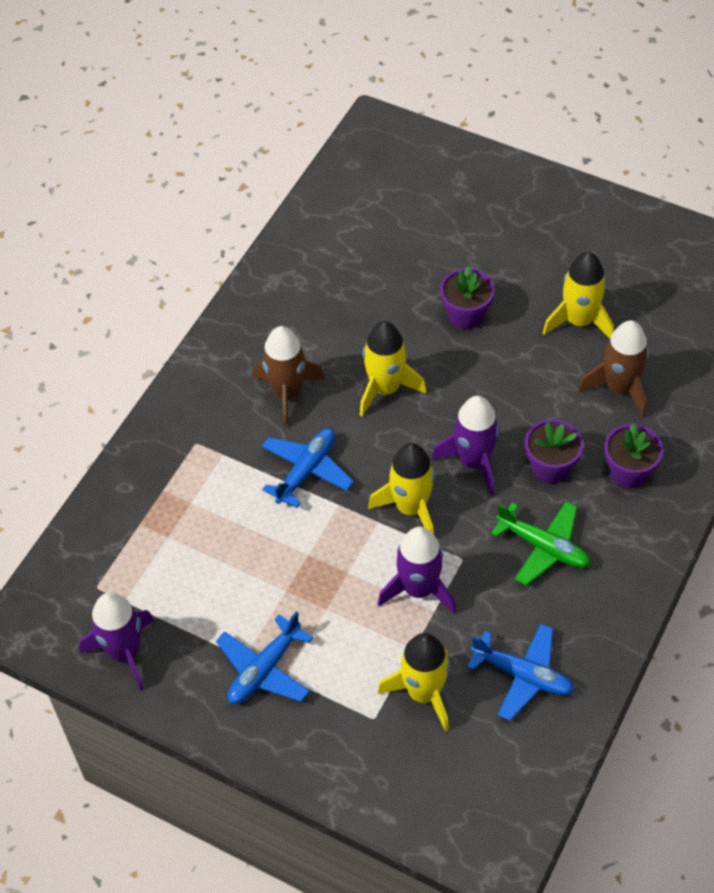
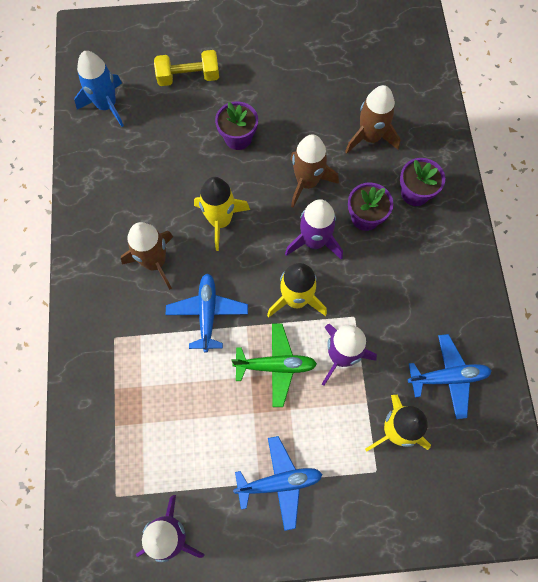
camera: 35 degrees left, 15 degrees up
blue plane [216,611,313,704] -> blue plane turned 105 degrees counterclockwise [233,436,323,531]
green plane [491,501,590,586] -> green plane moved to [232,323,317,407]
yellow rocket [543,252,614,338] -> none
none -> blue rocket [74,51,124,127]
none -> yellow dumbbell [154,50,219,86]
none -> brown rocket [290,134,339,207]

